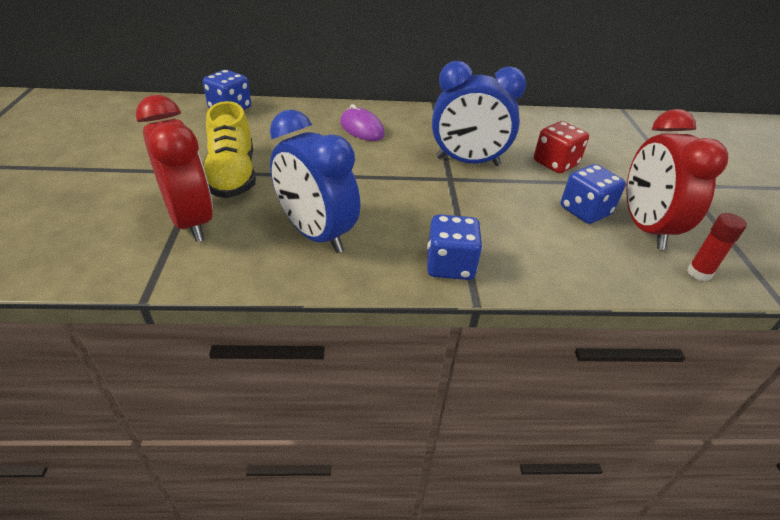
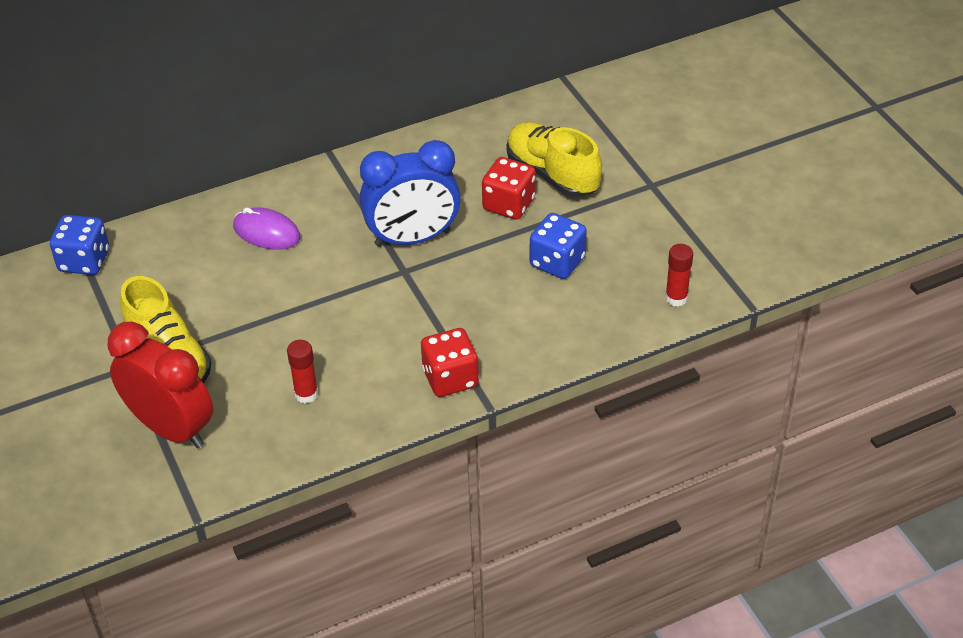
camera: 20 degrees left, 5 degrees up
blue clock [270,110,360,253] -> red glue stick [287,340,318,403]
blue dice [427,214,482,280] -> red dice [421,328,479,397]
red clock [627,109,728,249] -> none
none -> yellow shoe [507,122,602,197]

